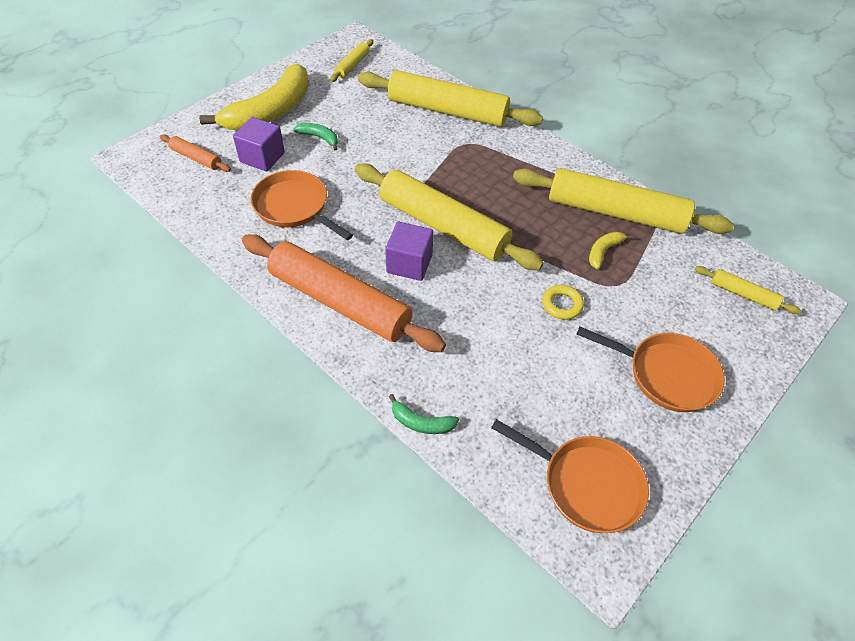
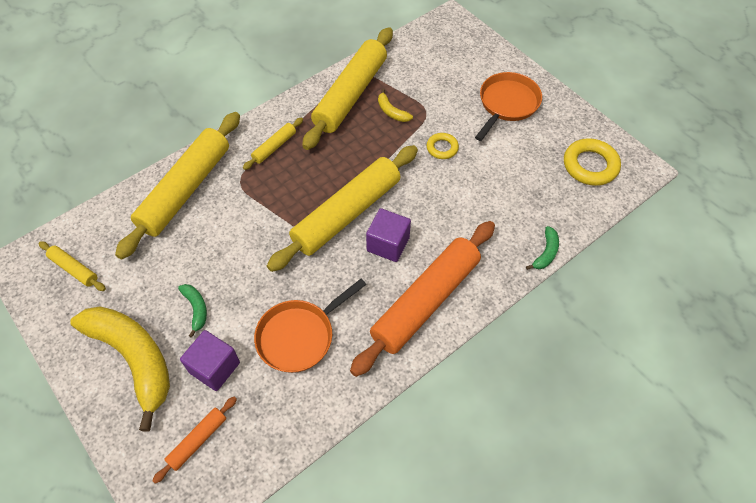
camera: 80 degrees left, 5 degrees up
green banana [293,123,338,150] -> green banana turned 120 degrees clockwise [178,284,207,338]
orange pan [491,419,649,533] -> yellow ring [564,138,621,186]
yellow rolling pin [695,266,801,314] -> yellow rolling pin moved to [243,117,303,170]

